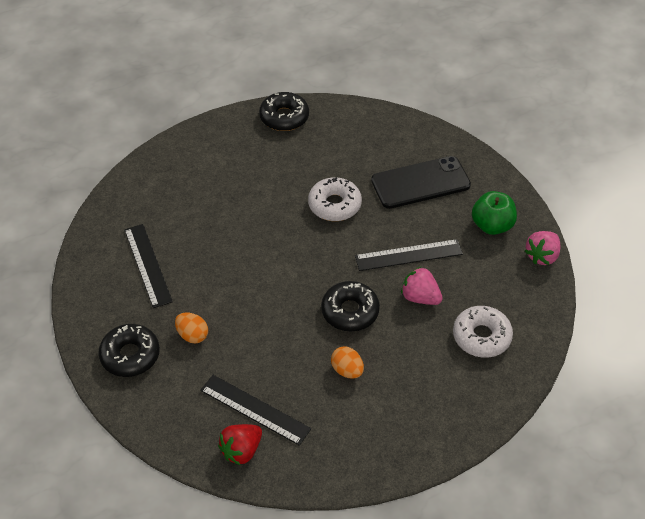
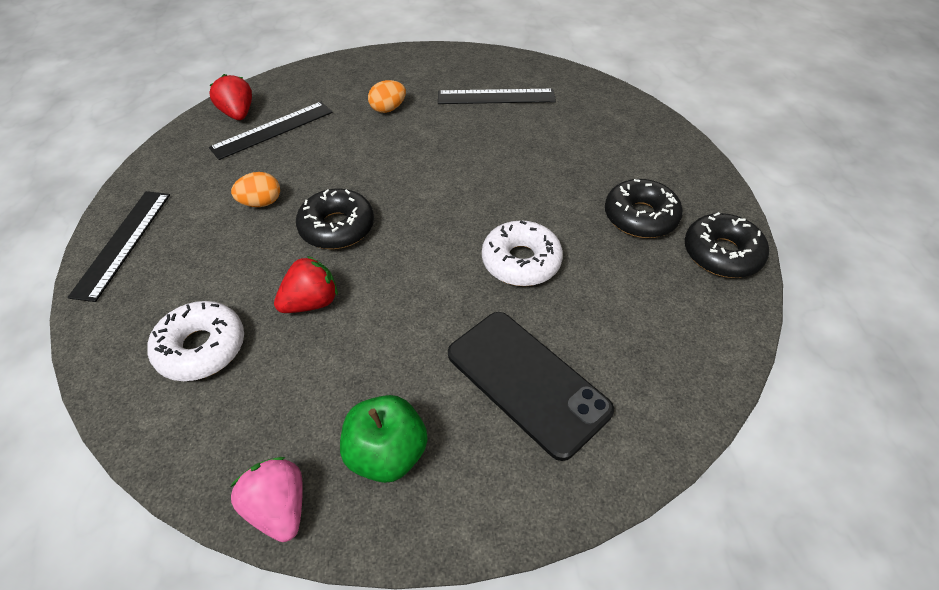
camera: 110 degrees right, 0 degrees up
black donut [98,324,160,377] -> black donut moved to [605,179,683,238]
black ruler [355,239,463,271] -> black ruler moved to [67,191,170,302]
black phone [371,156,471,209] -> black phone turned 45 degrees counterclockwise [448,312,614,461]
pink strawberry [401,267,443,305] -> red strawberry [274,256,338,313]

